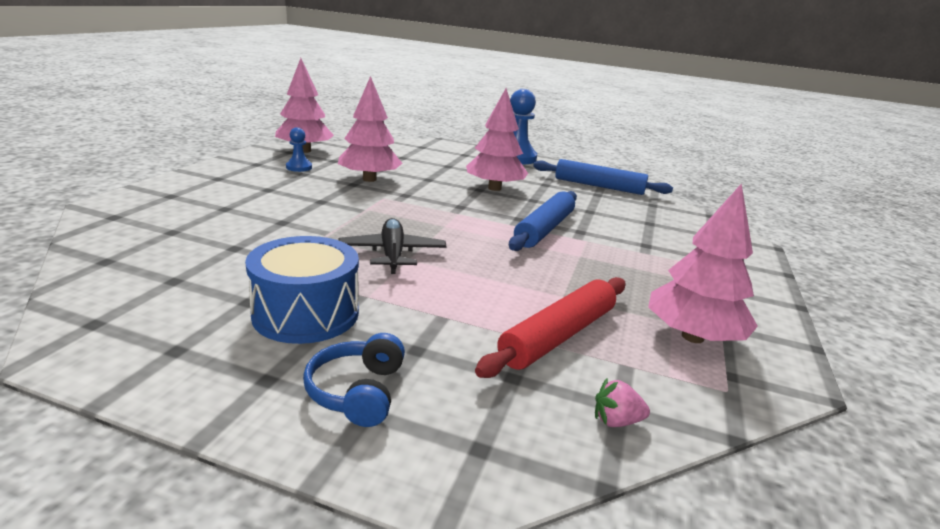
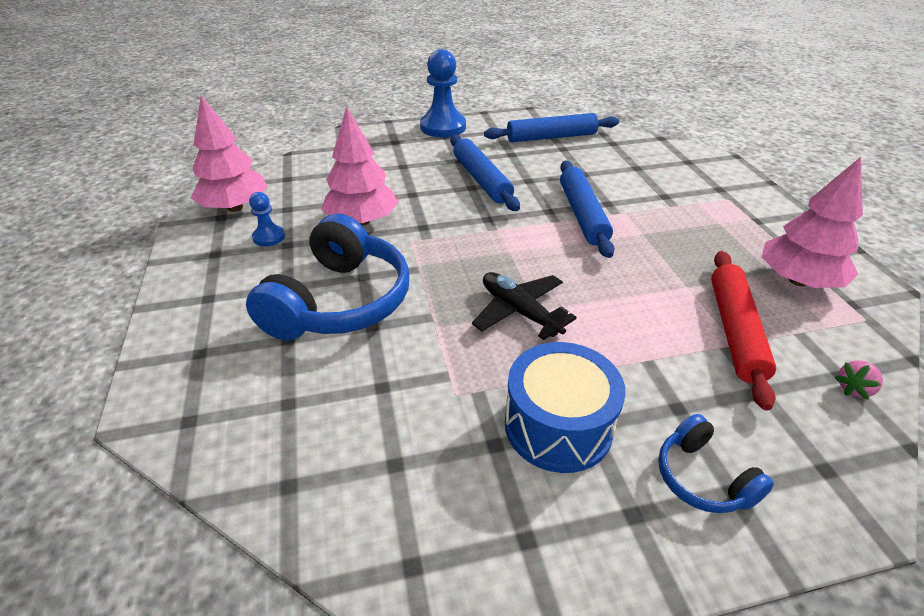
camera: 30 degrees left, 15 degrees up
pink tree [466,88,528,191] -> blue rolling pin [450,135,520,211]
none -> blue headphones [246,214,409,341]

